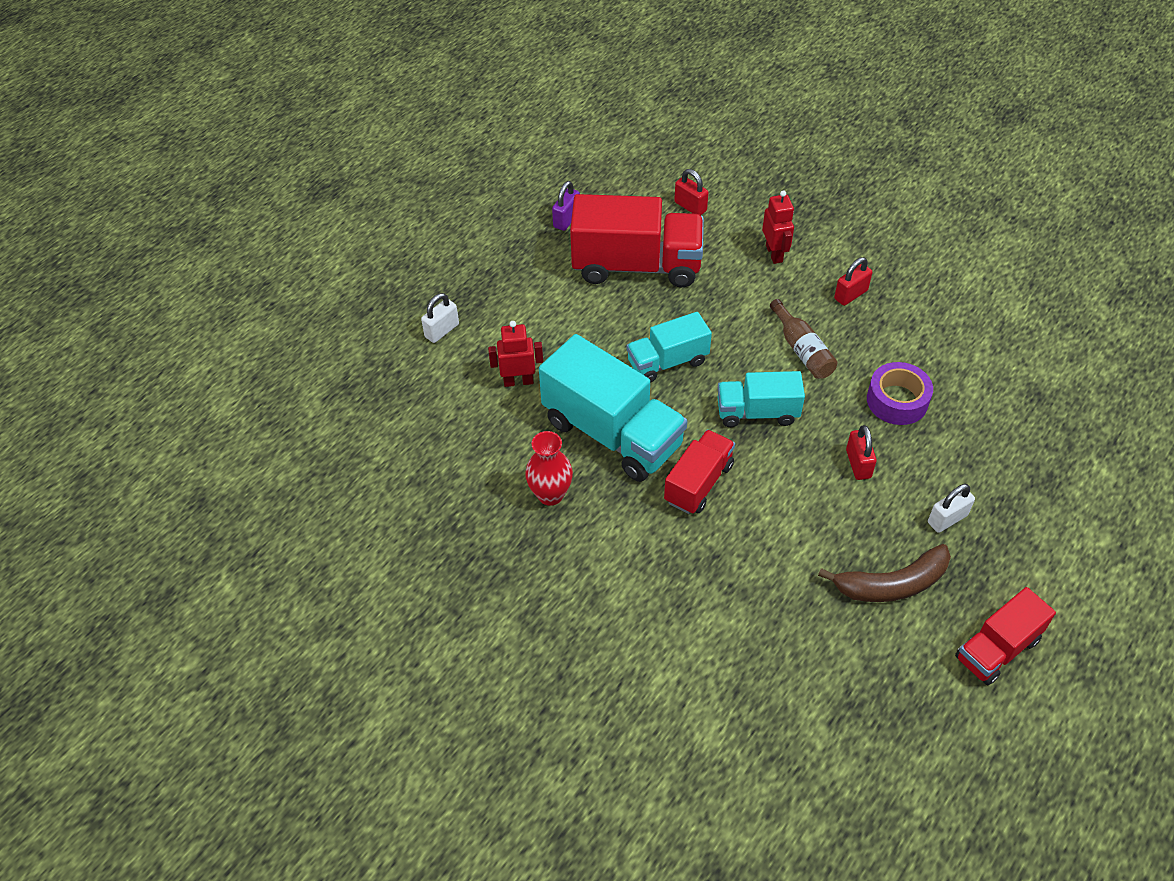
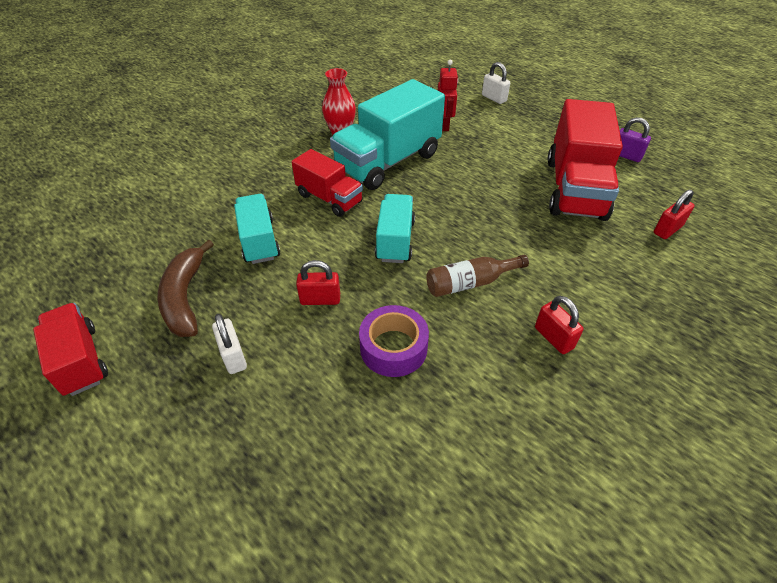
camera: 95 degrees right, 5 degrees down
turquoise truck [627,312,712,383] -> turquoise truck moved to [234,194,280,264]
red robot [762,190,794,264] -> none

